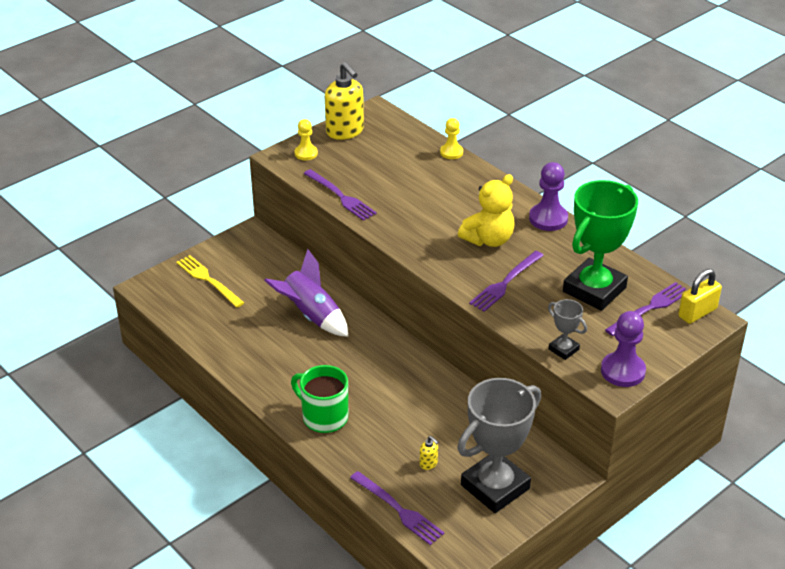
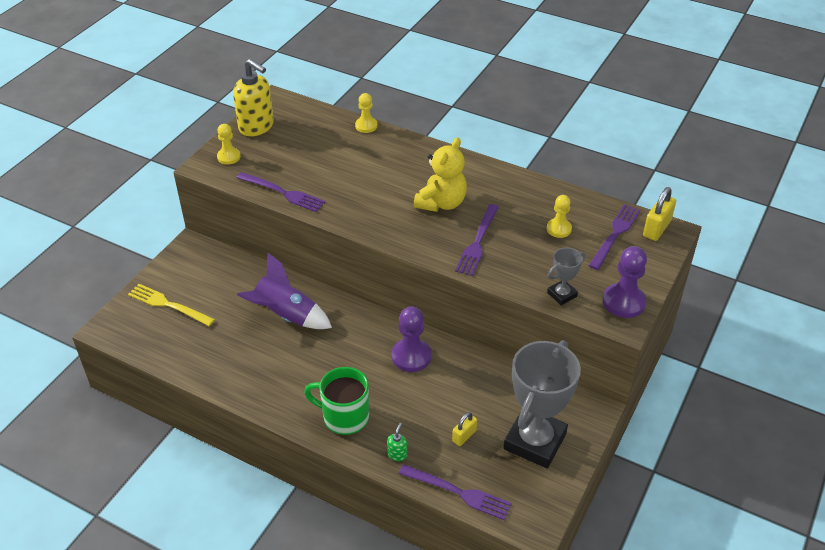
camera: 20 degrees left, 5 degrees up
yellow soap dispenser [420,436,438,470] -> yellow padlock [452,412,477,446]
purple pawn [529,162,568,231] -> purple pawn moved to [392,307,431,372]
grey trophy [548,299,587,360] -> grey trophy turned 60 degrees counterclockwise [547,248,585,305]
green trophy [563,180,638,311] -> yellow pawn [547,195,572,238]
none -> green soap dispenser [387,423,407,461]

